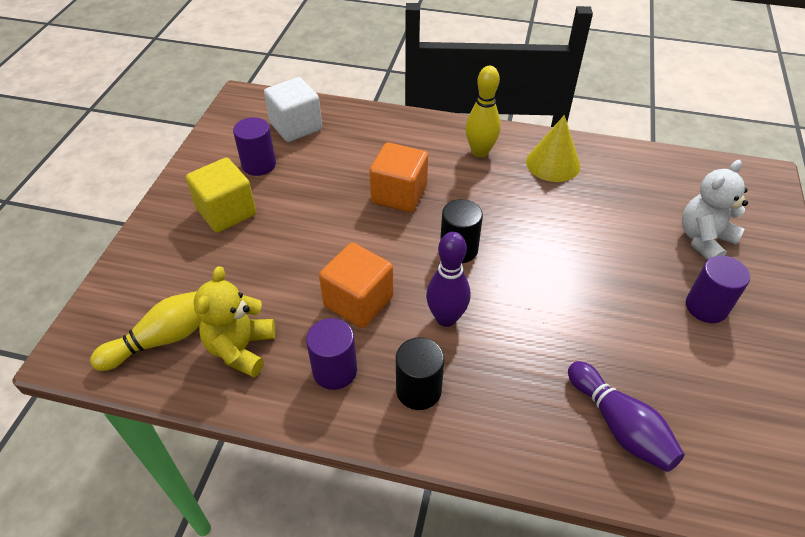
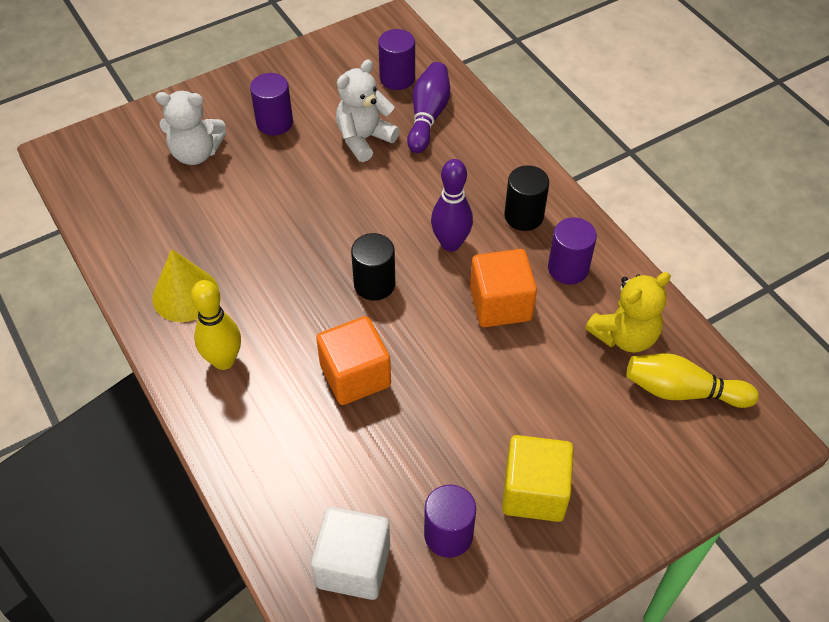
camera: 135 degrees left, 5 degrees up
none -> white teddy bear [336,60,399,162]
none -> purple cylinder [378,29,415,90]

